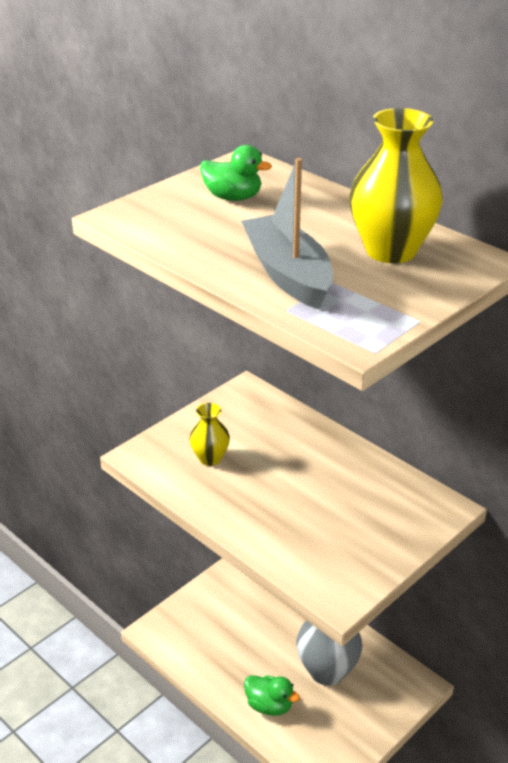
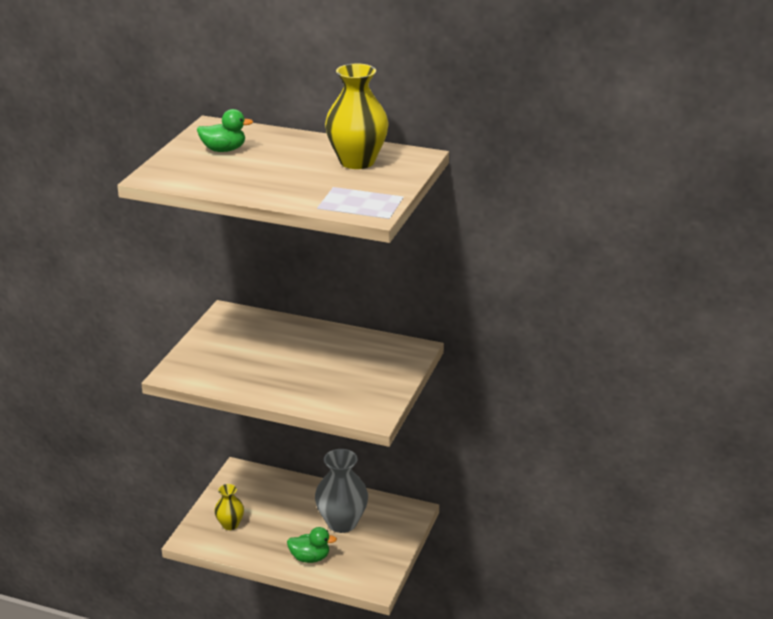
camera: 25 degrees left, 5 degrees down
yellow vase [189,403,230,466] -> yellow vase moved to [214,484,244,530]
grey boat [241,158,333,309] -> none

